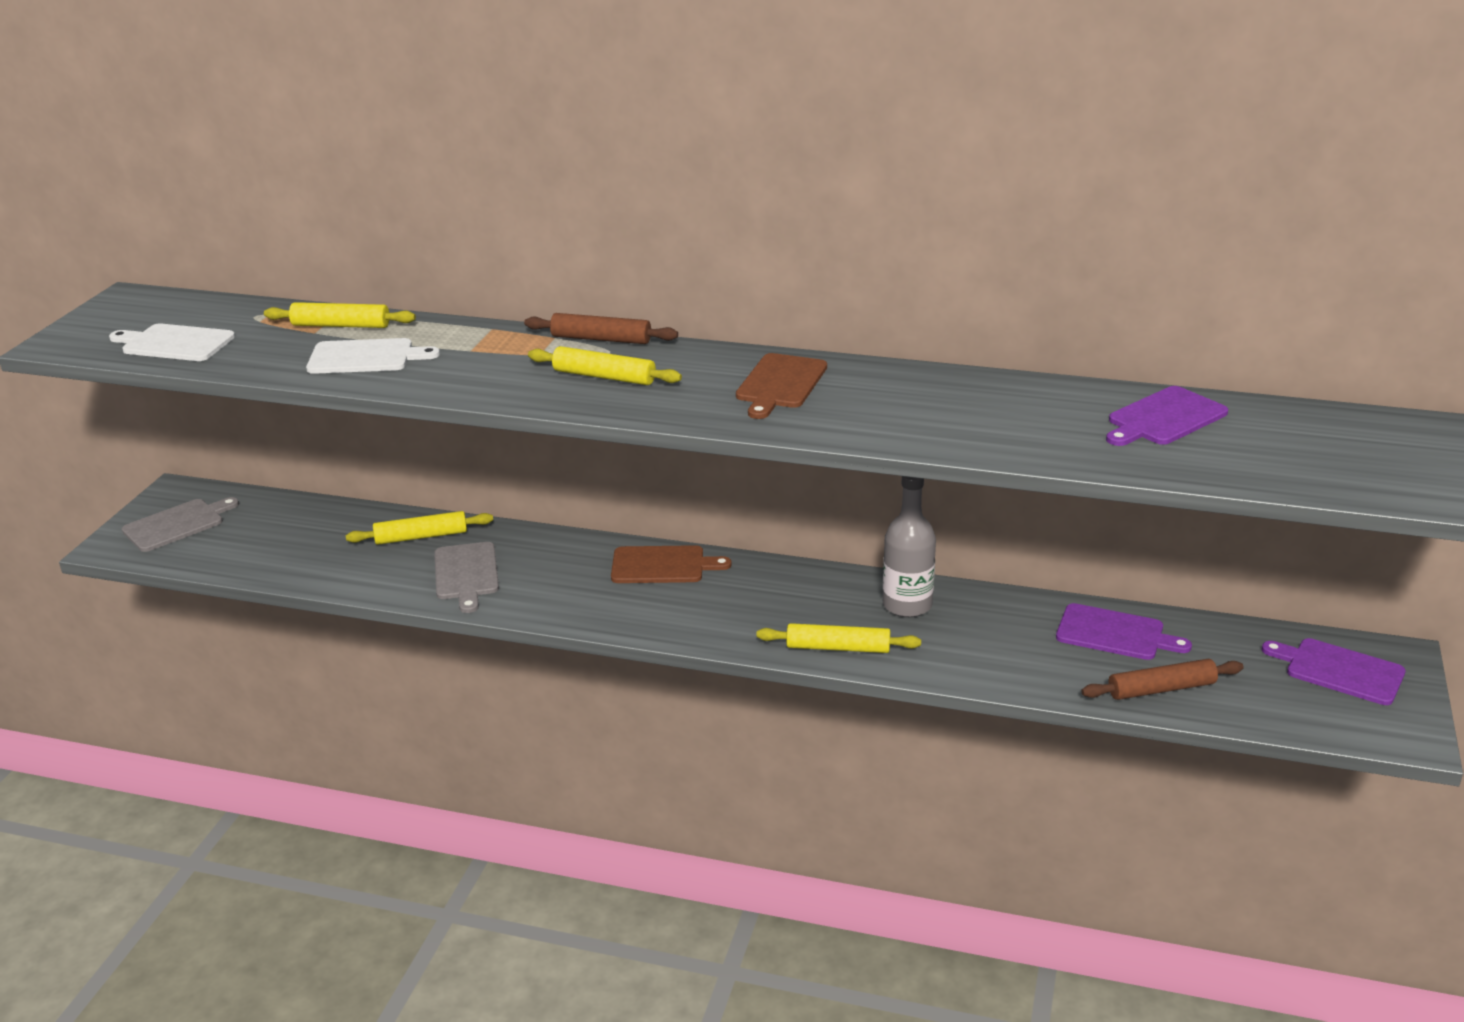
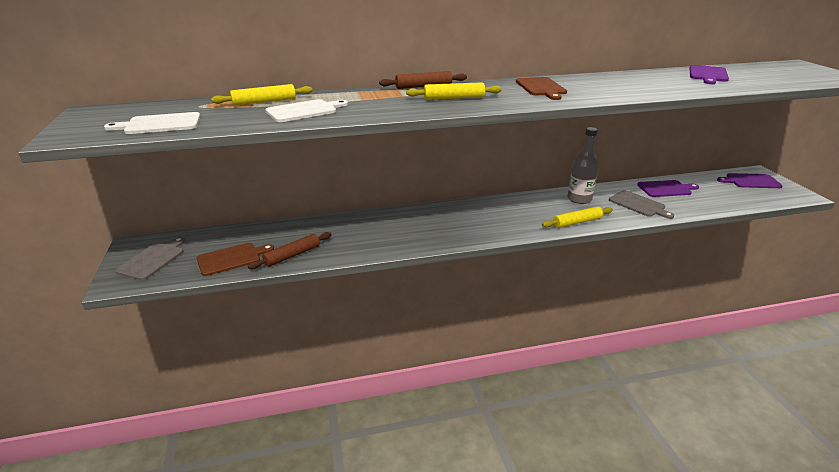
camera: 30 degrees left, 0 degrees up
yellow rolling pin [346,511,493,545] -> none
grey cutting board [434,542,499,613] -> grey cutting board moved to [609,190,674,219]
brown cutting board [611,545,732,583] -> brown cutting board moved to [197,243,274,276]
brown rolling pin [1081,659,1244,700] -> brown rolling pin moved to [248,232,331,269]

